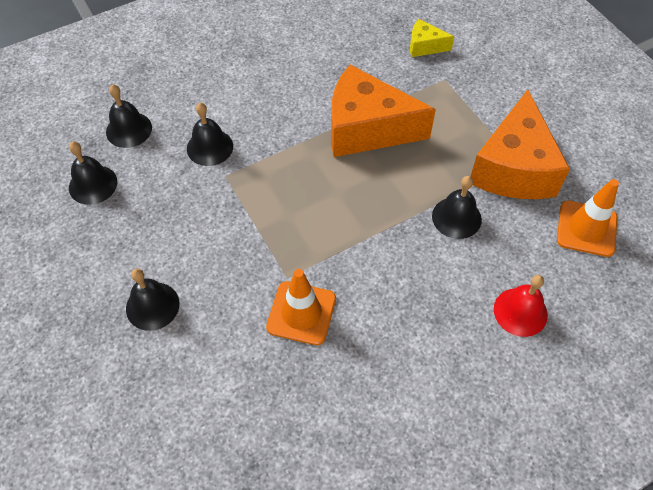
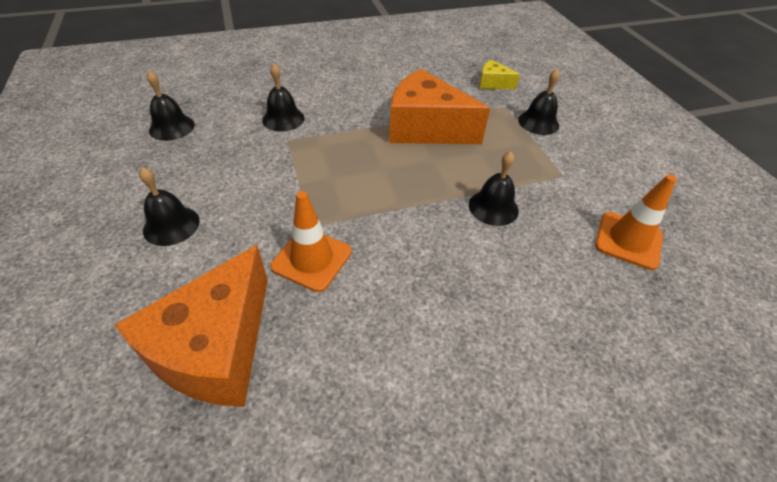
camera: 10 degrees right, 10 degrees down
black bell [106,84,152,148] -> black bell moved to [518,69,560,135]
orange cheese [470,90,570,199] -> orange cheese moved to [114,245,268,407]
red bell [494,275,548,337] -> none

